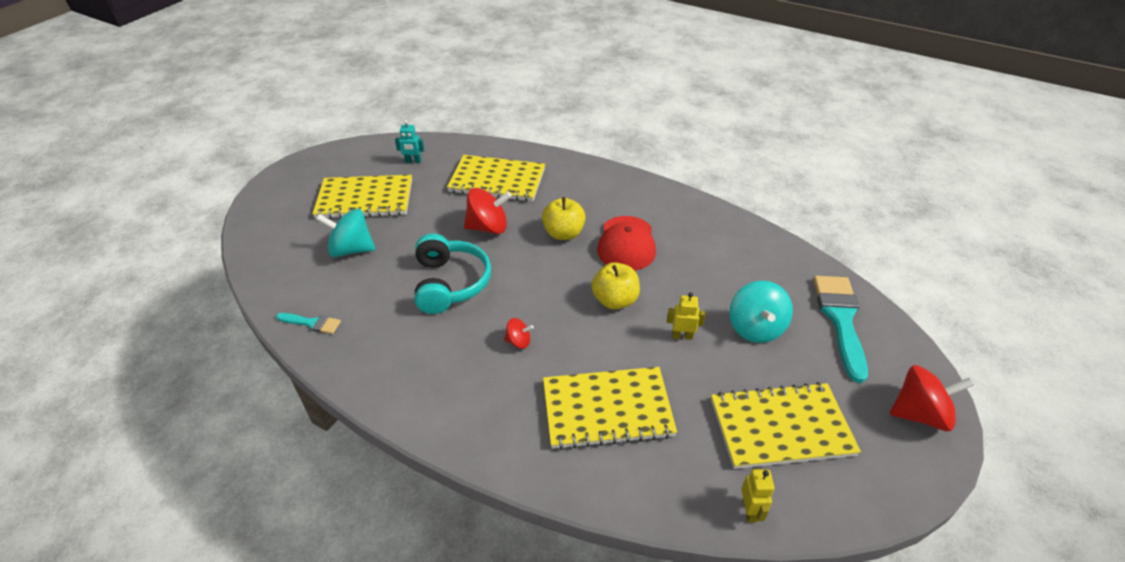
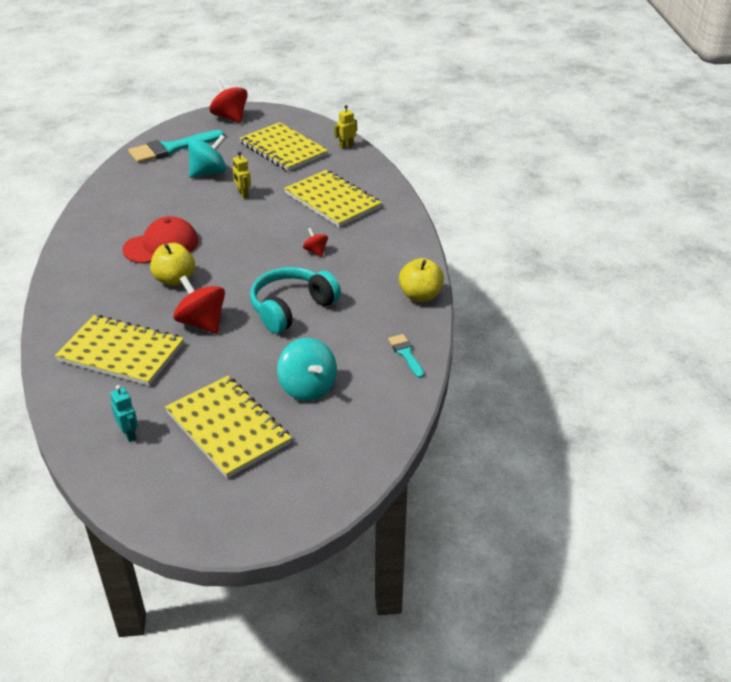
camera: 125 degrees left, 5 degrees down
yellow notebook [447,155,545,202] -> yellow notebook turned 45 degrees counterclockwise [55,315,184,386]
yellow apple [591,262,640,310] -> yellow apple moved to [399,258,444,302]

